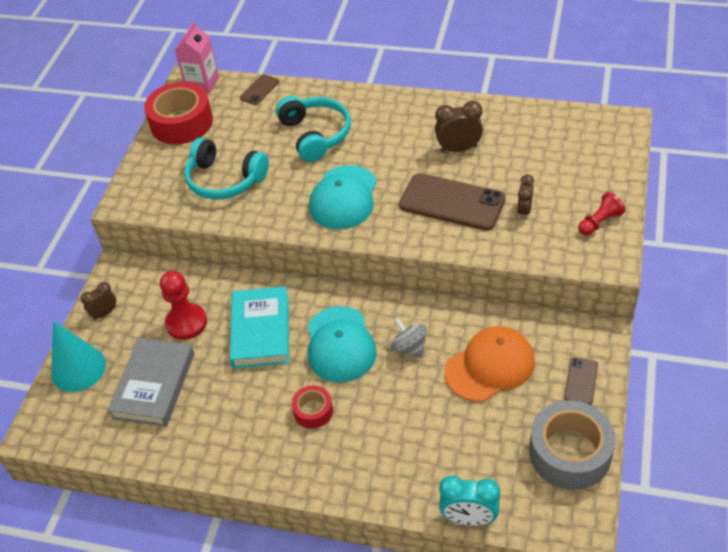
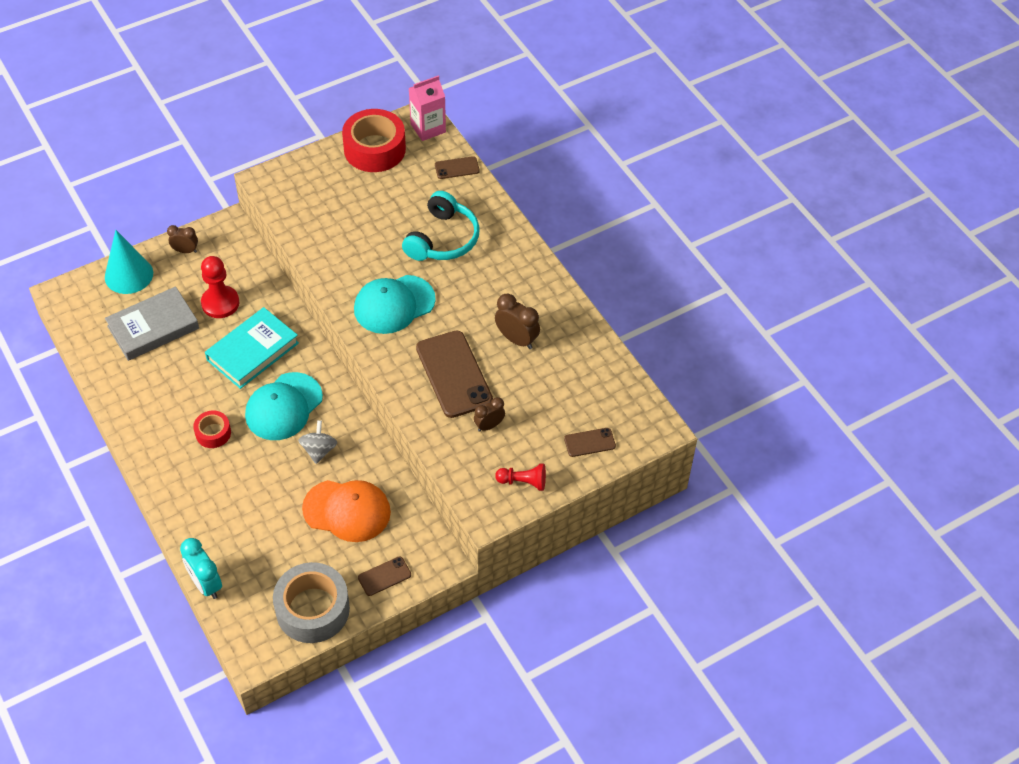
camera: 40 degrees right, 5 degrees up
turquoise headphones [184,137,269,200] -> none
none -> brown phone [564,428,616,457]

